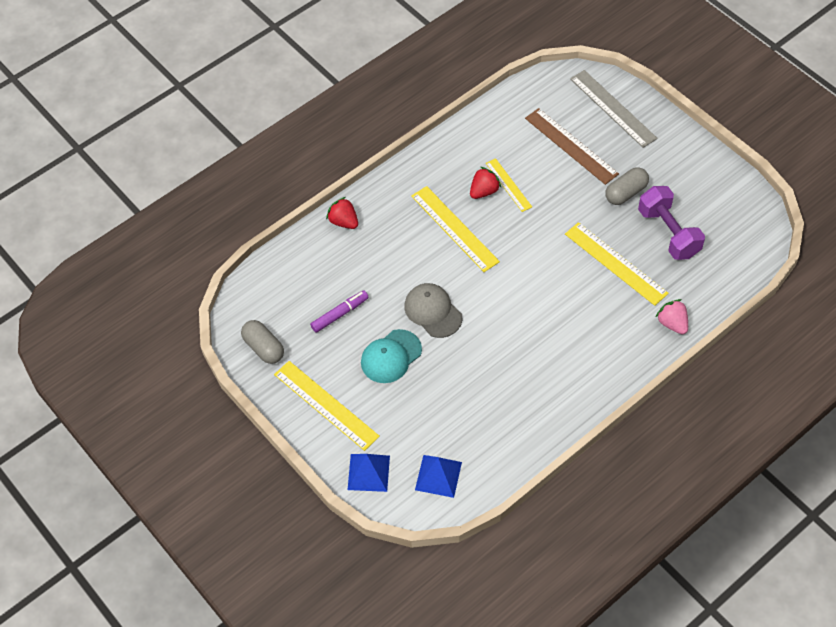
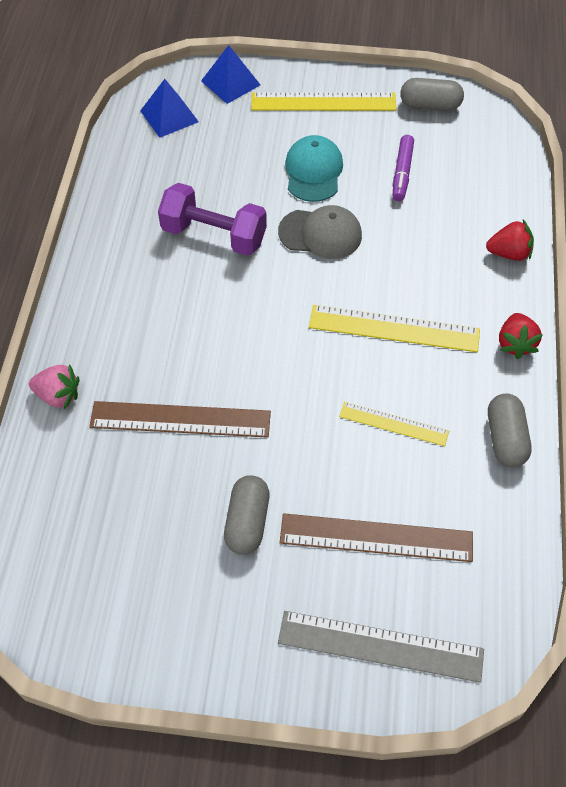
camera: 135 degrees right, 0 degrees up
red strawberry [470,167,501,199] -> red strawberry moved to [499,313,543,359]
yellow ruler [565,222,669,306] -> brown ruler [89,401,271,438]
purple dumbbell [638,186,705,260] -> purple dumbbell moved to [158,183,267,256]
none -> grey capsule [488,394,532,467]

